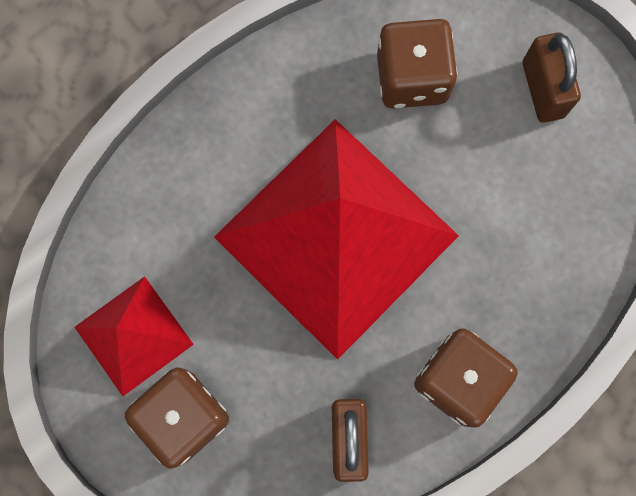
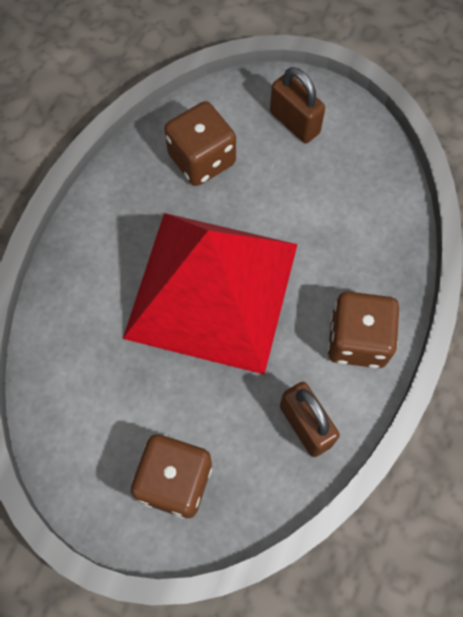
camera: 30 degrees left, 10 degrees down
red pyramid [75,276,194,396] -> none

